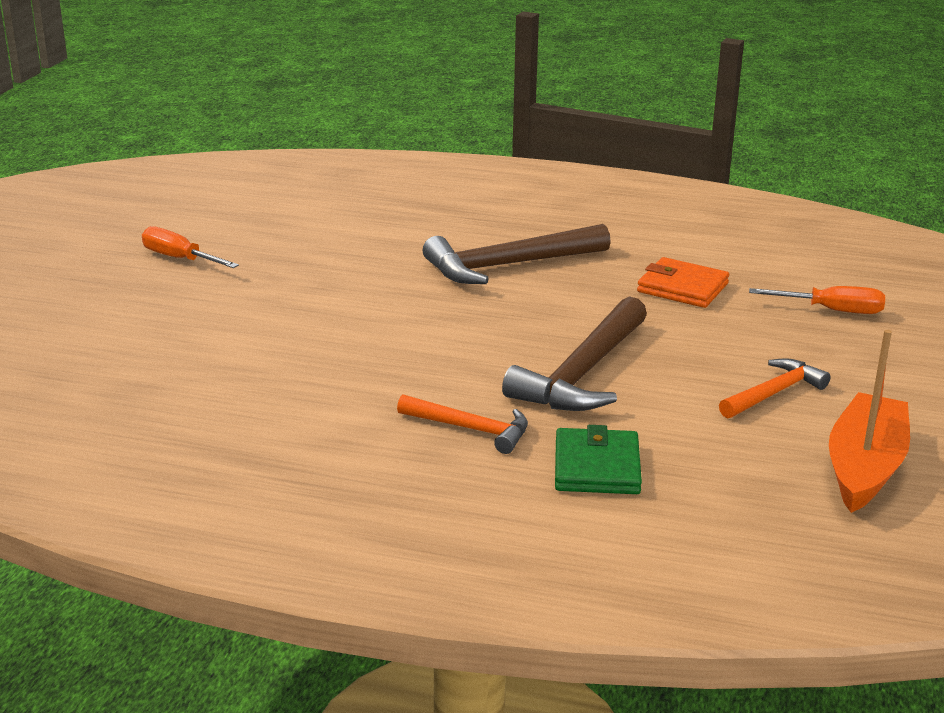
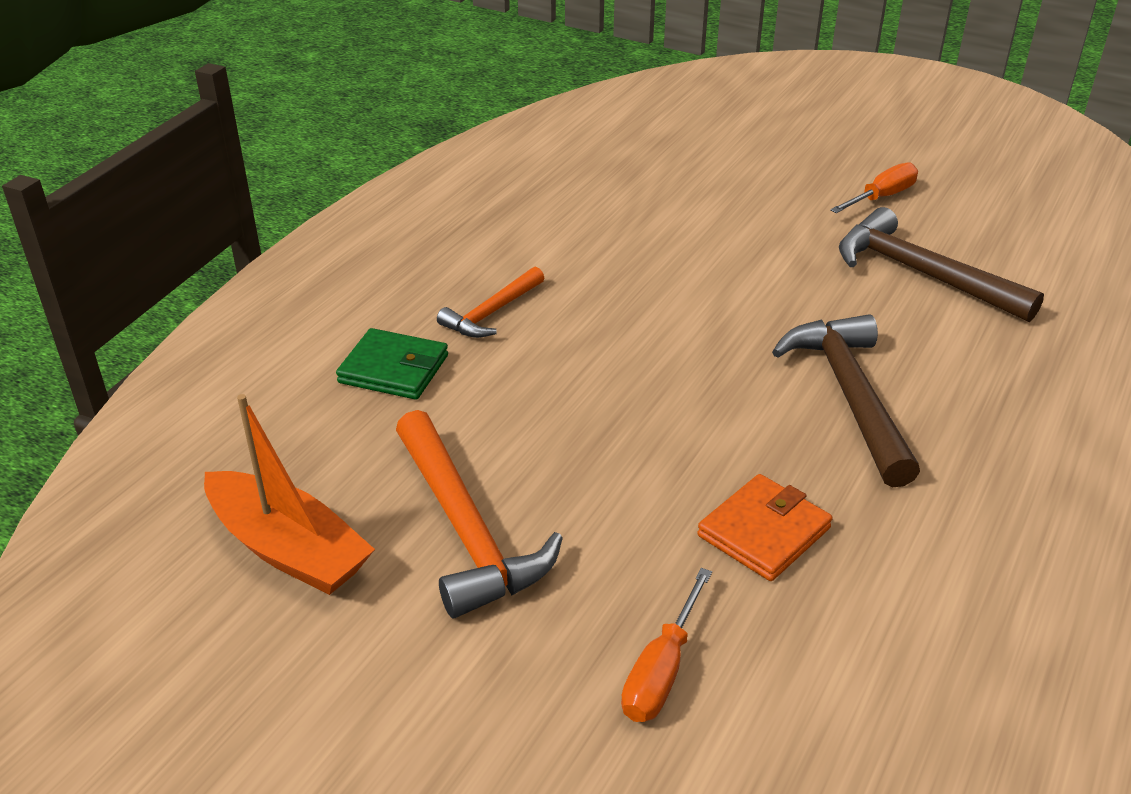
camera: 105 degrees right, 10 degrees up
brown hammer [502,296,647,411] -> brown hammer moved to [839,207,1044,322]
orange hammer [719,358,831,418] -> orange hammer [396,410,563,618], size x1.71

